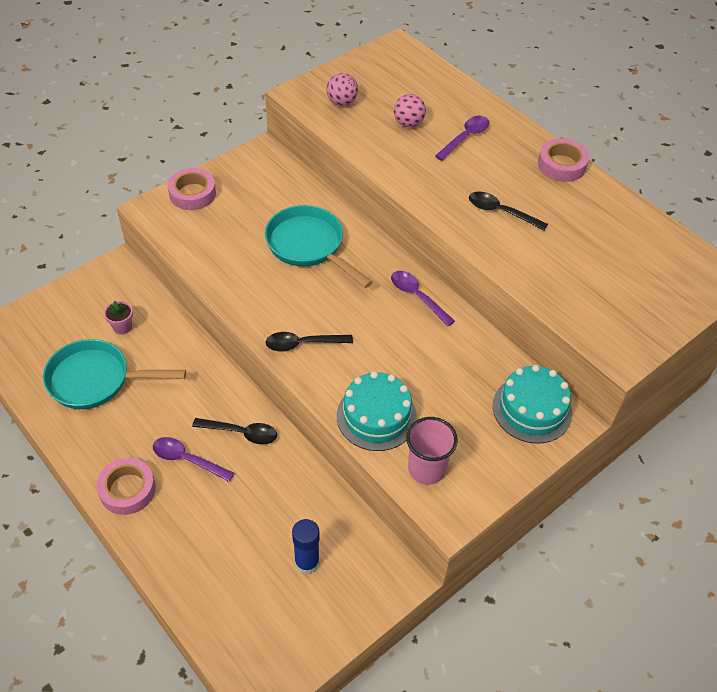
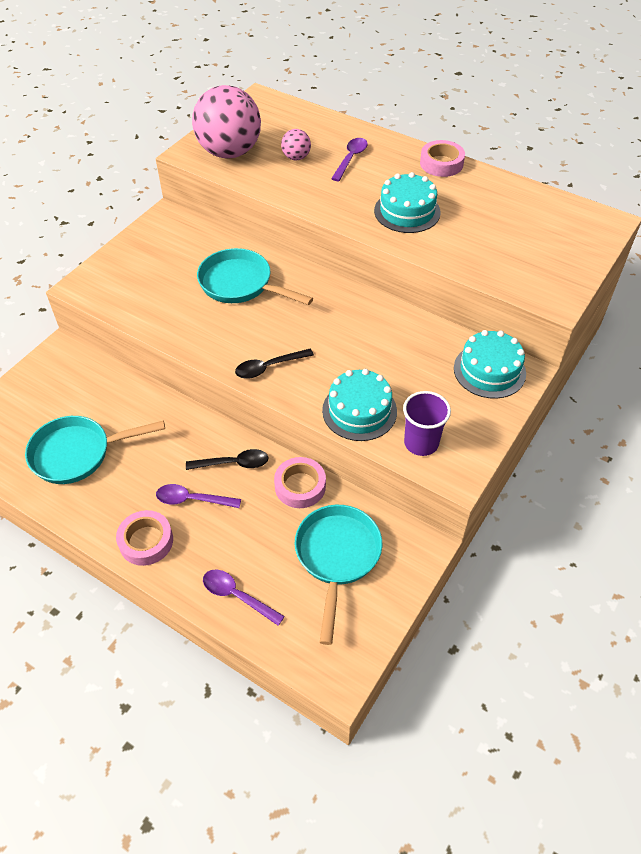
camera: 15 degrees left, 0 degrees up
pink flower pot [104,301,133,334] -> none
pink tape [167,168,216,210] -> pink tape moved to [274,457,326,508]
blue glue stick [292,519,320,574] -> turquoise pan [295,505,382,645]
pink ball [326,73,358,106] -> pink ball [192,85,261,159], size x2.27
purple spoon [391,271,455,326] -> purple spoon moved to [203,570,285,626]
pink cup [406,417,458,485] -> purple cup [403,391,451,456]
black spoon [469,191,548,230] -> turquoise cake [374,172,441,233]

